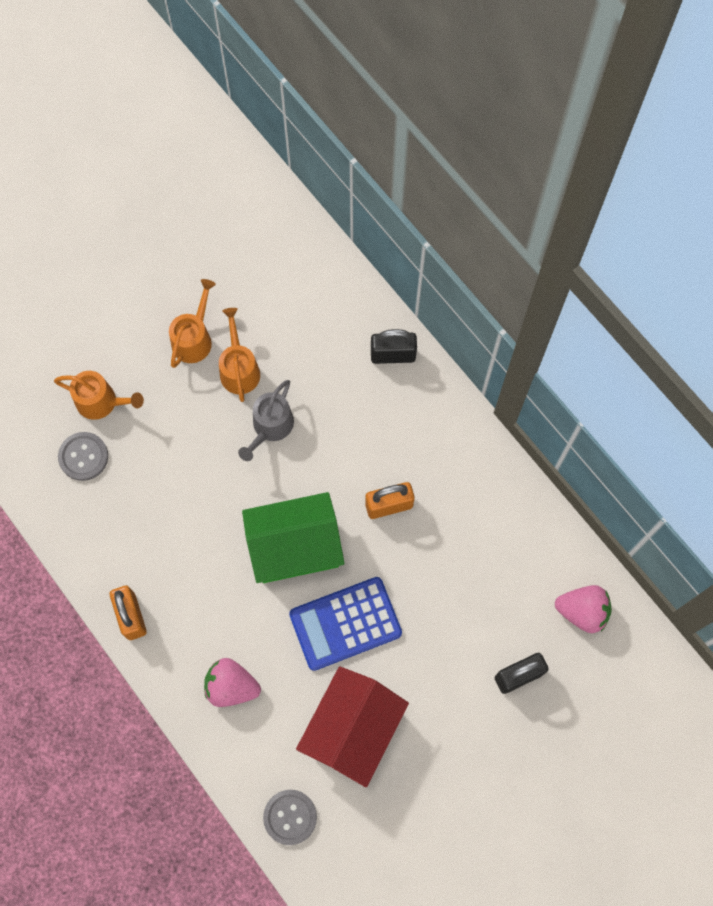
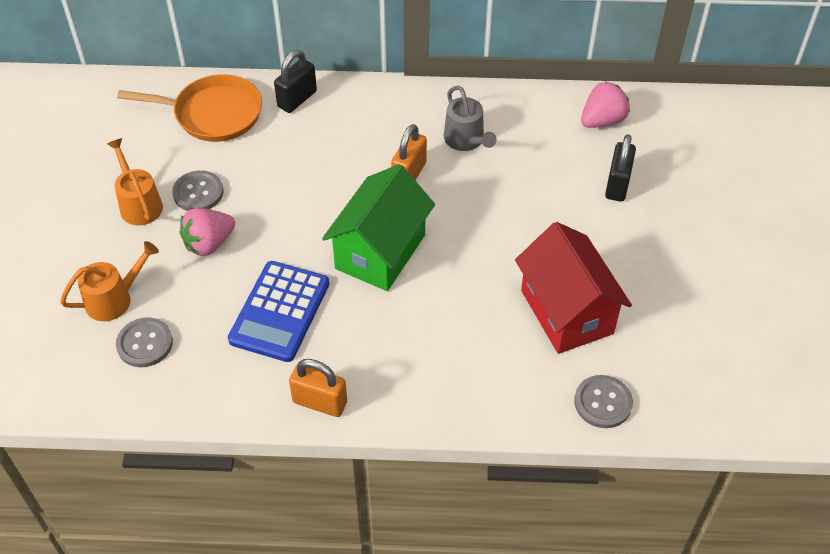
camera: 50 degrees left, 20 degrees down
pink strawberry [204,658,261,707] -> pink strawberry moved to [180,208,235,256]
orange watering can [219,308,260,402] -> grey button [172,170,224,211]
grey watering can [238,380,294,461] -> grey watering can moved to [444,86,497,151]
blue calculator [289,577,402,671] -> blue calculator moved to [228,261,329,362]
none -> orange pan [117,74,262,142]

